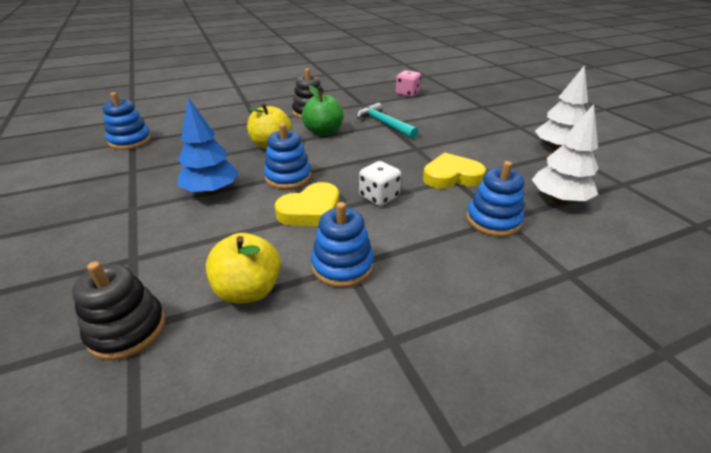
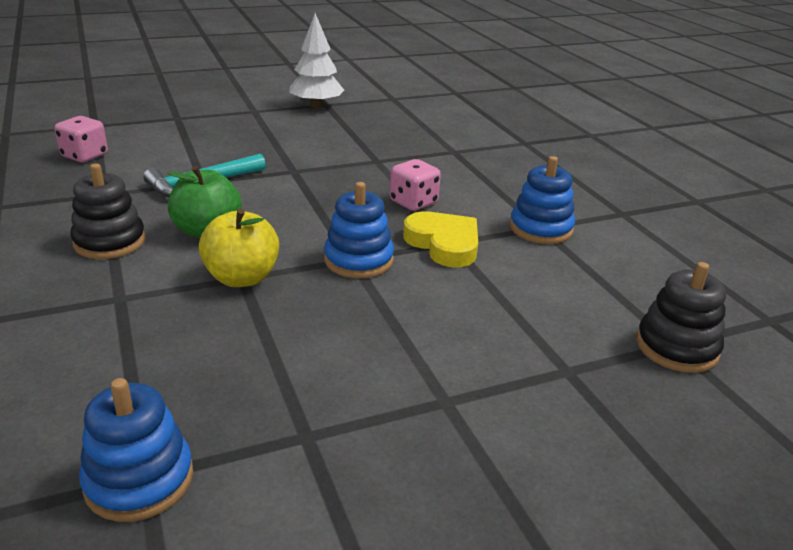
camera: 90 degrees left, 5 degrees down
blue tree [177,98,239,195] -> none
yellow apple [206,233,281,304] -> none
white dice [359,161,401,206] -> pink dice [390,159,441,211]
yellow heart [423,153,486,189] -> none
blue stacking toy [466,161,524,237] -> none
white tree [532,104,598,204] -> none

